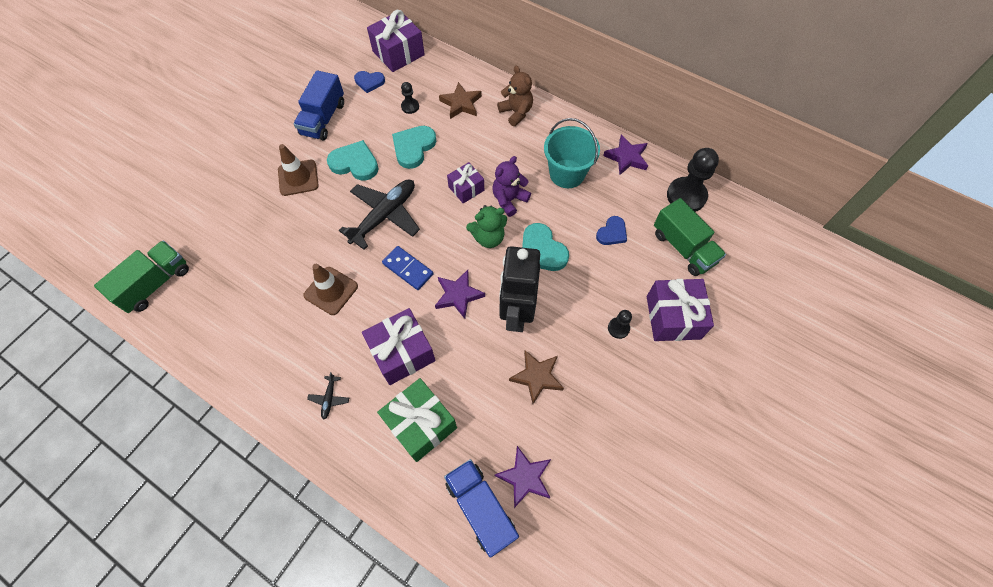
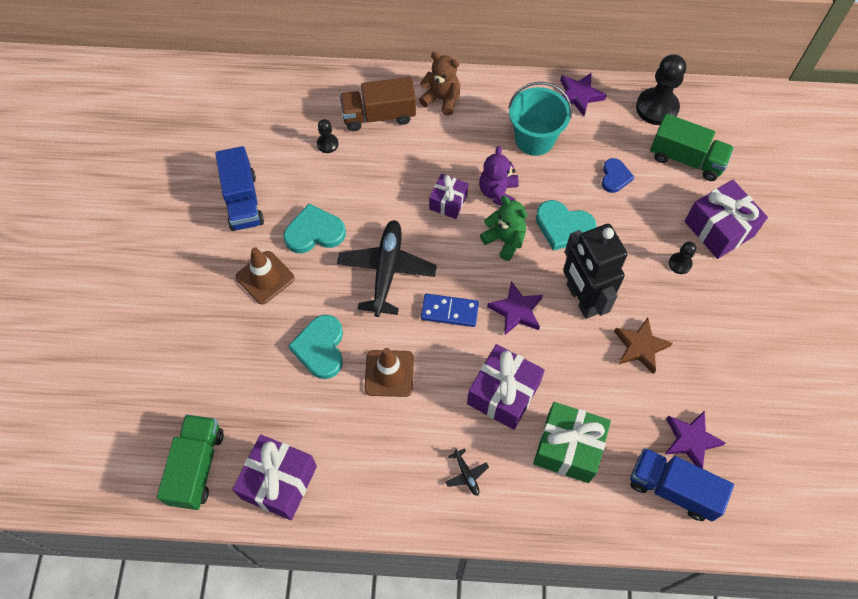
camera: 30 degrees left, 0 degrees up
blue heart [354,71,385,93] -> none
purple gift [367,10,425,72] -> purple gift moved to [232,435,317,520]
turquoise heart [392,126,436,169] -> turquoise heart moved to [288,315,343,379]
brown star [439,82,482,119] -> brown truck [340,77,416,131]
green teddy bear [466,205,507,248] -> green teddy bear turned 90 degrees counterclockwise [480,196,527,261]

